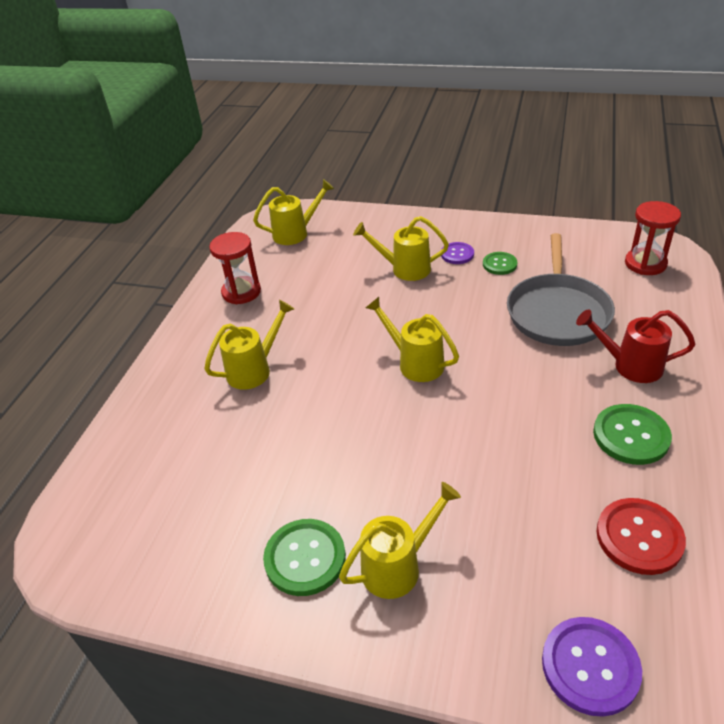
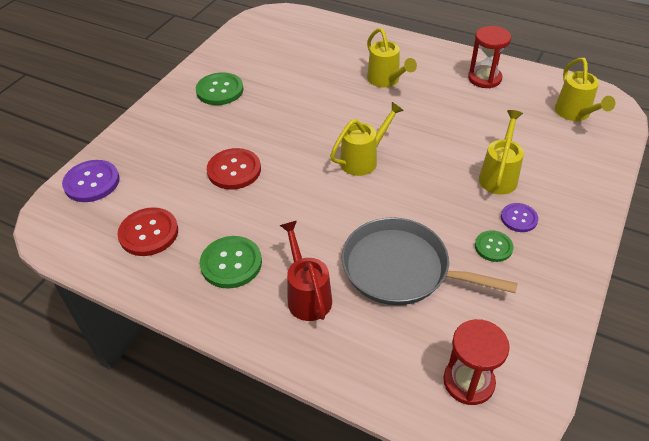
camera: 100 degrees right, 5 degrees up
yellow watering can [339,482,461,599] -> none
red watering can [576,309,696,383] -> red watering can turned 45 degrees counterclockwise [280,221,332,321]
none -> red button [207,148,261,190]

